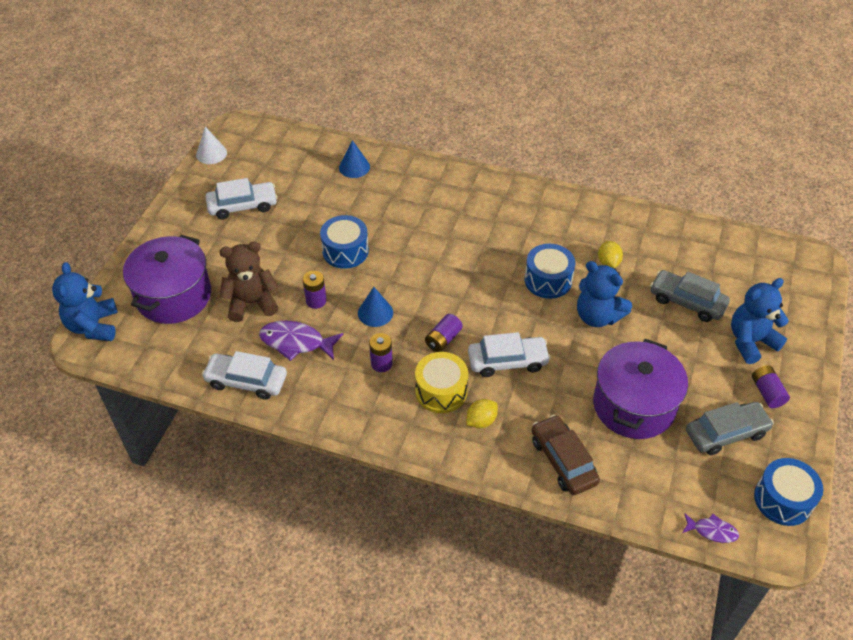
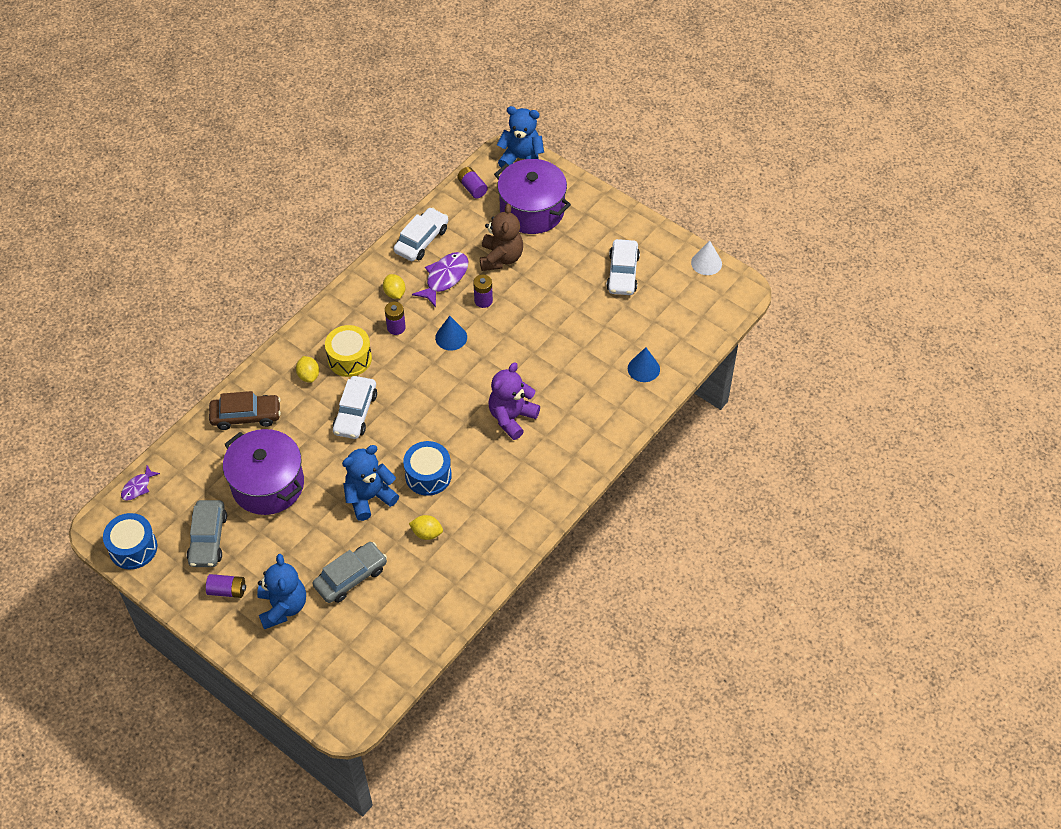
camera: 110 degrees right, 5 degrees up
blue drum [320,215,369,269] -> none
purple battery [425,314,463,352] -> purple battery moved to [457,167,488,199]
none -> yellow lemon [383,274,405,299]
none -> purple teddy bear [488,362,540,440]

